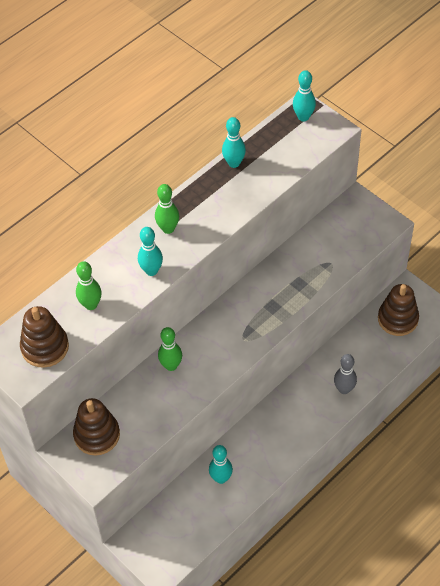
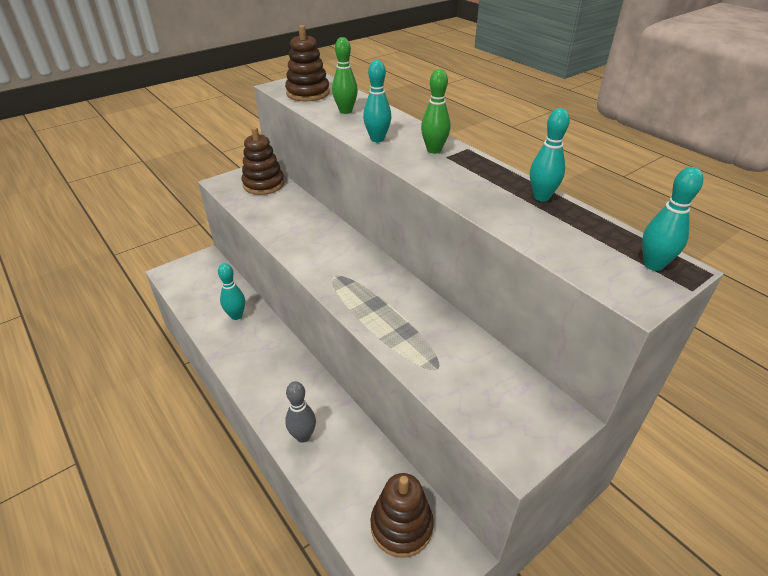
camera: 95 degrees right, 15 degrees down
green bowling pin [158,327,182,371] -> none

